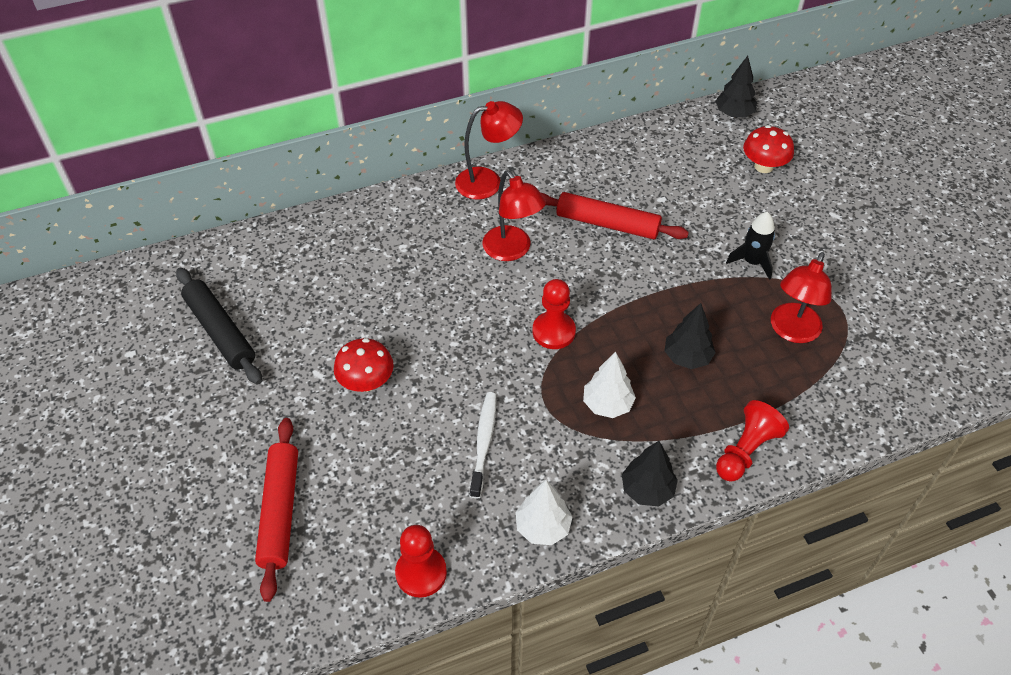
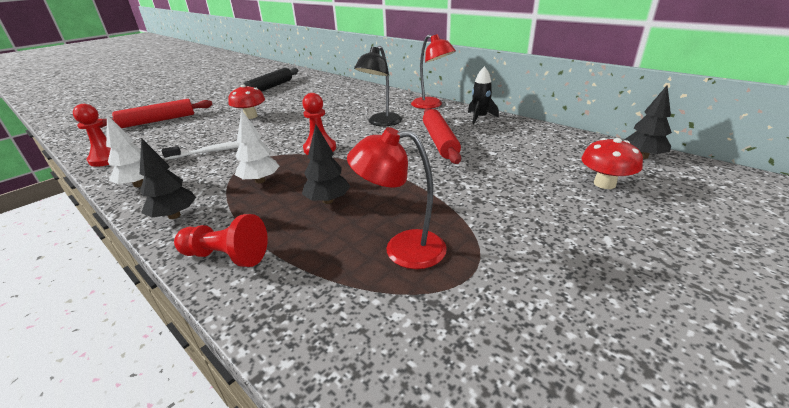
camera: 65 degrees right, 20 degrees down
red lamp [482,171,546,261] -> black lamp [354,46,402,126]
black rocket [726,212,775,280] -> black rocket moved to [468,66,499,124]

